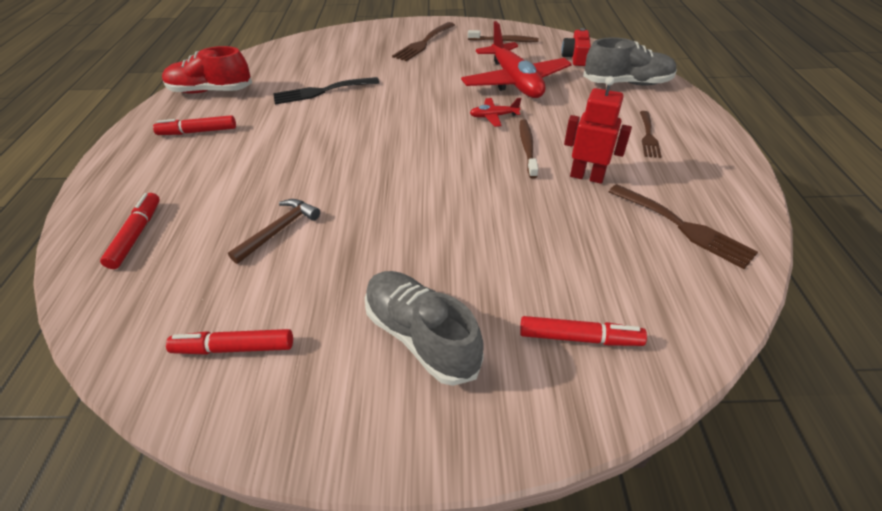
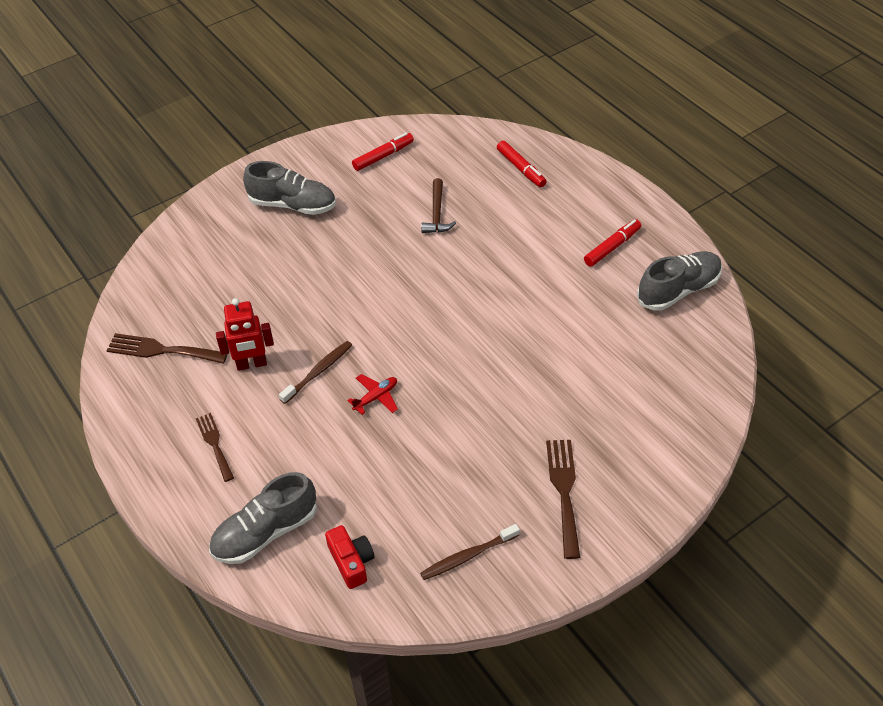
camera: 145 degrees right, 5 degrees up
red shoe [162,46,252,94] -> grey shoe [637,251,722,311]
black fork [273,77,379,104] -> none
red plane [461,21,572,98] -> none
brown toothbrush [520,119,538,179] -> brown toothbrush turned 105 degrees counterclockwise [279,341,352,404]
red marker [520,316,647,346] -> none

